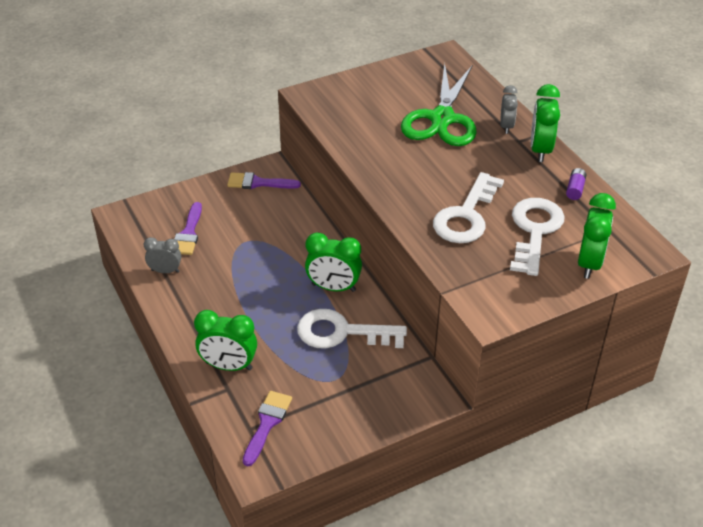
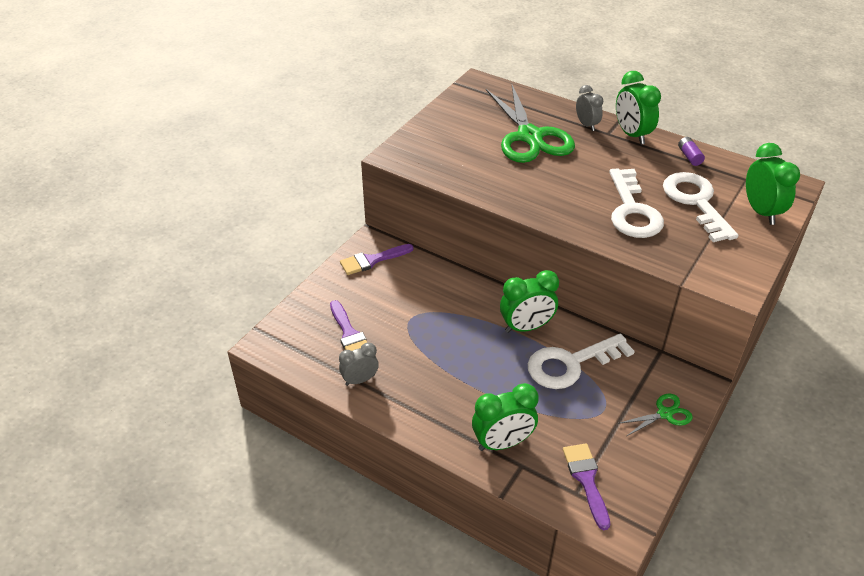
camera: 30 degrees left, 0 degrees up
none -> green scissors [617,393,693,436]

